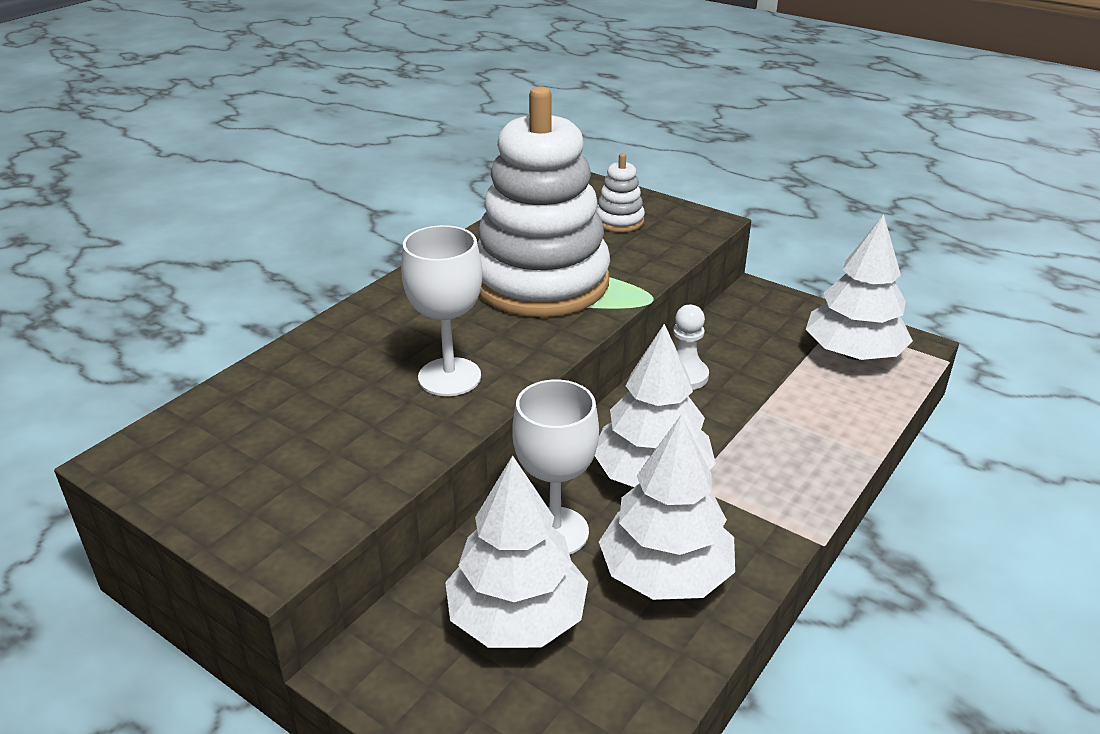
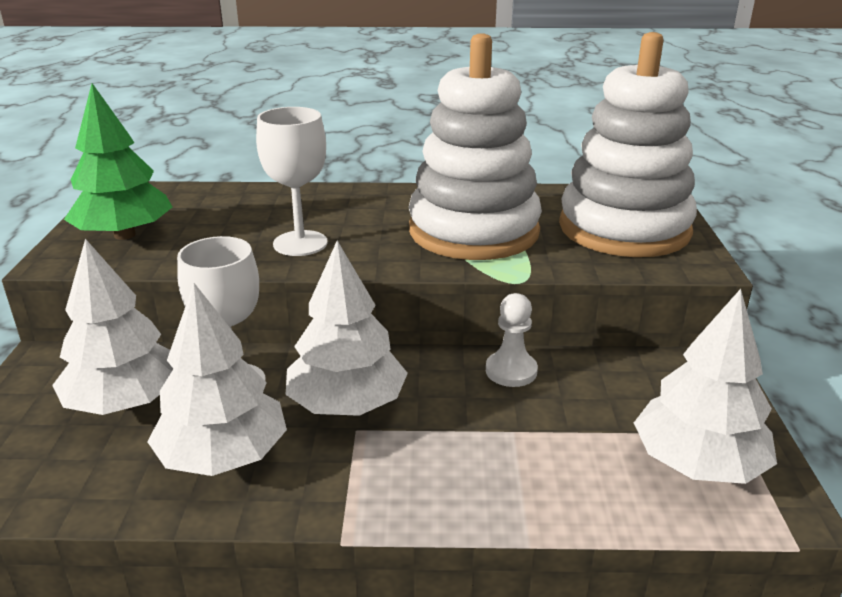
camera: 55 degrees right, 5 degrees down
white stacking toy [596,153,645,232] -> white stacking toy [559,32,697,257], size x2.49
none -> green tree [64,83,172,240]

